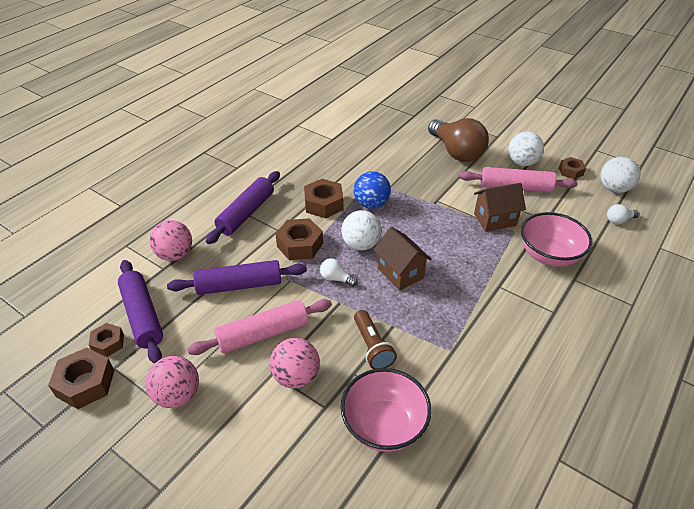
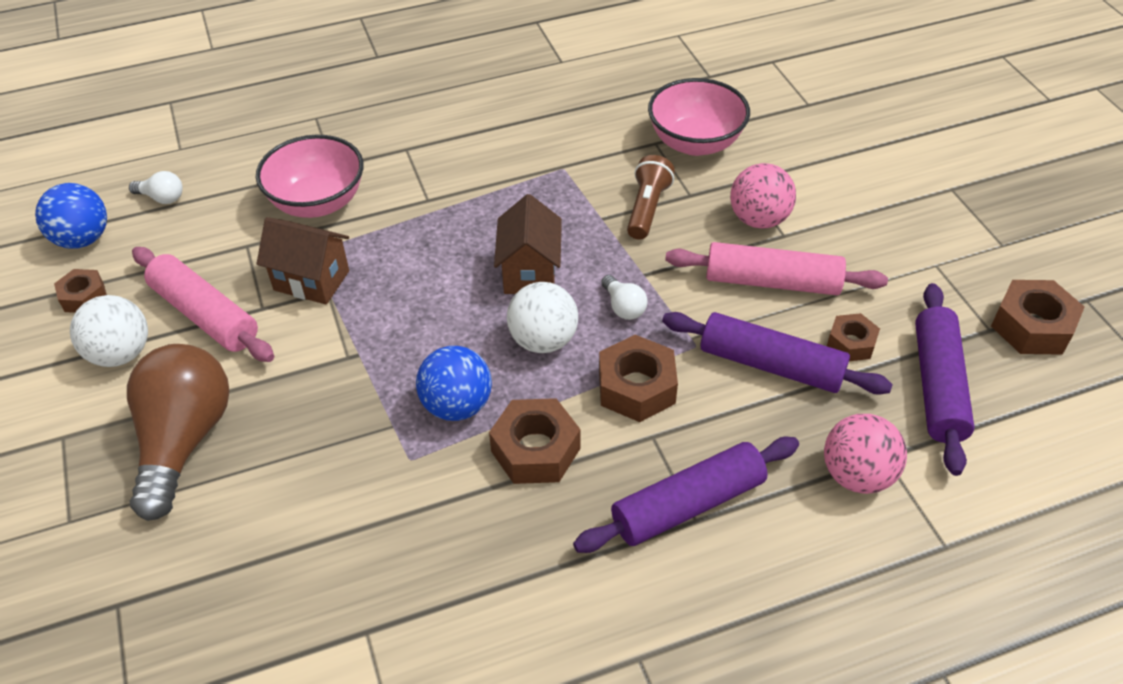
camera: 145 degrees left, 5 degrees up
brown nut [89,323,124,357] -> brown nut moved to [827,313,880,361]
pink ball [146,356,199,408] -> none
white ball [600,157,640,193] -> blue ball [35,183,107,249]

